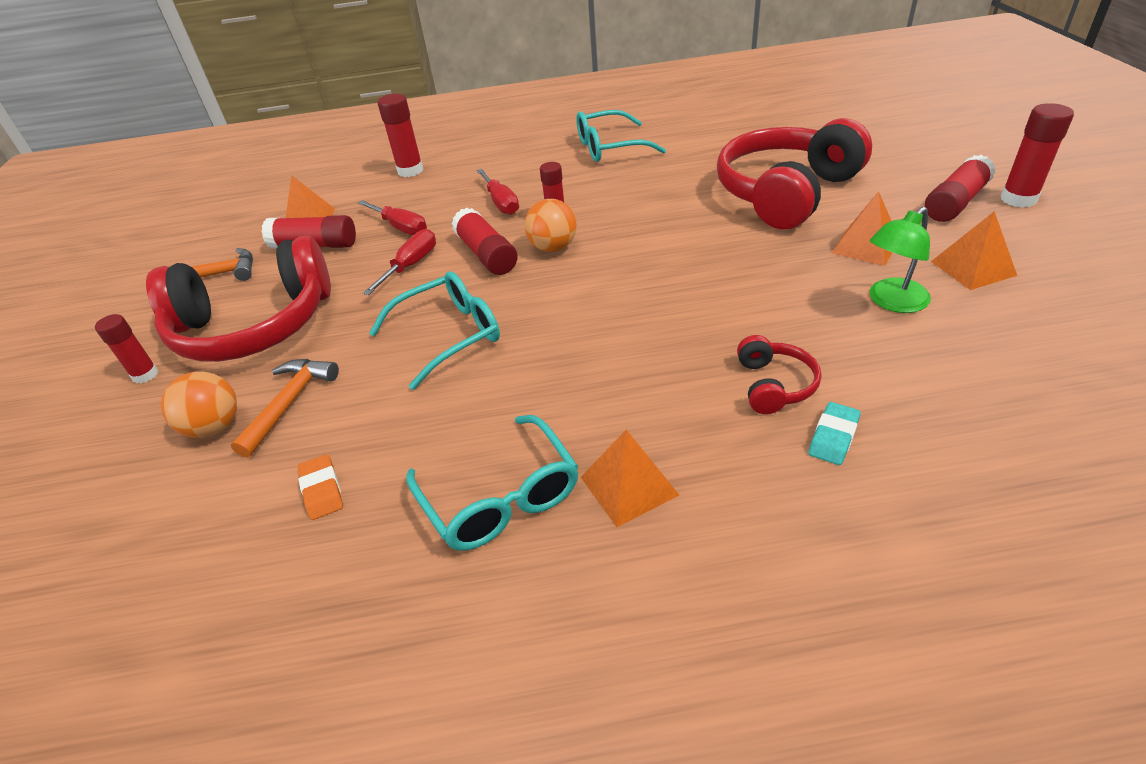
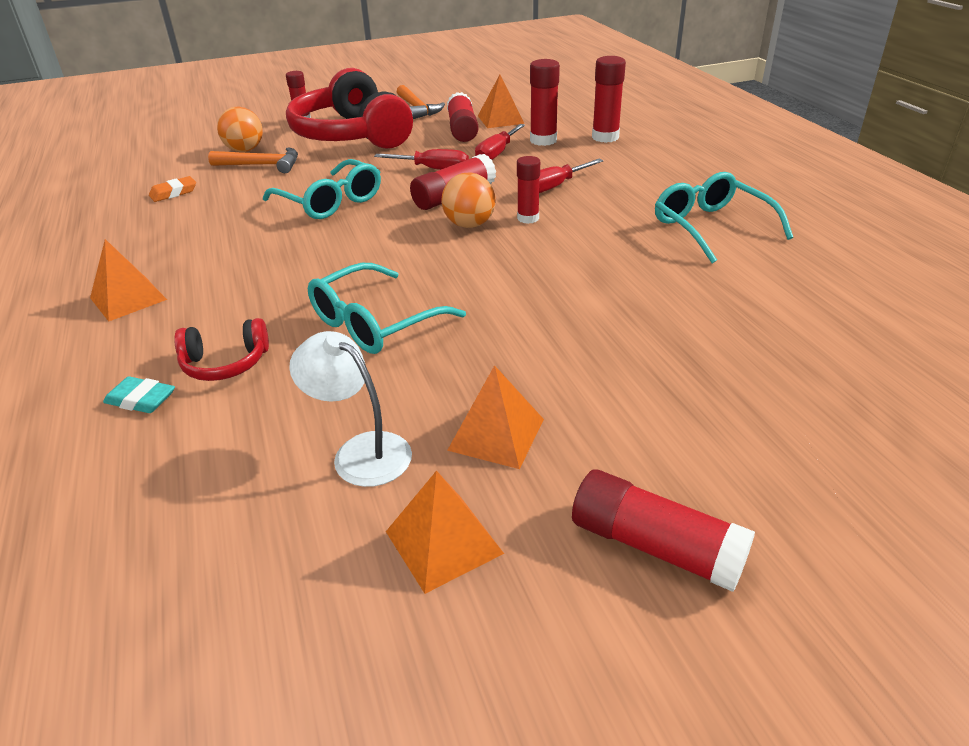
camera: 75 degrees right, 5 degrees down
turquoise glasses [406,415,579,550] -> turquoise glasses moved to [308,263,466,354]
red headphones [717,118,872,229] -> none
green lamp [869,207,931,313] -> white lamp [289,331,412,487]
red glue stick [1001,103,1074,208] -> red glue stick moved to [530,59,560,146]

